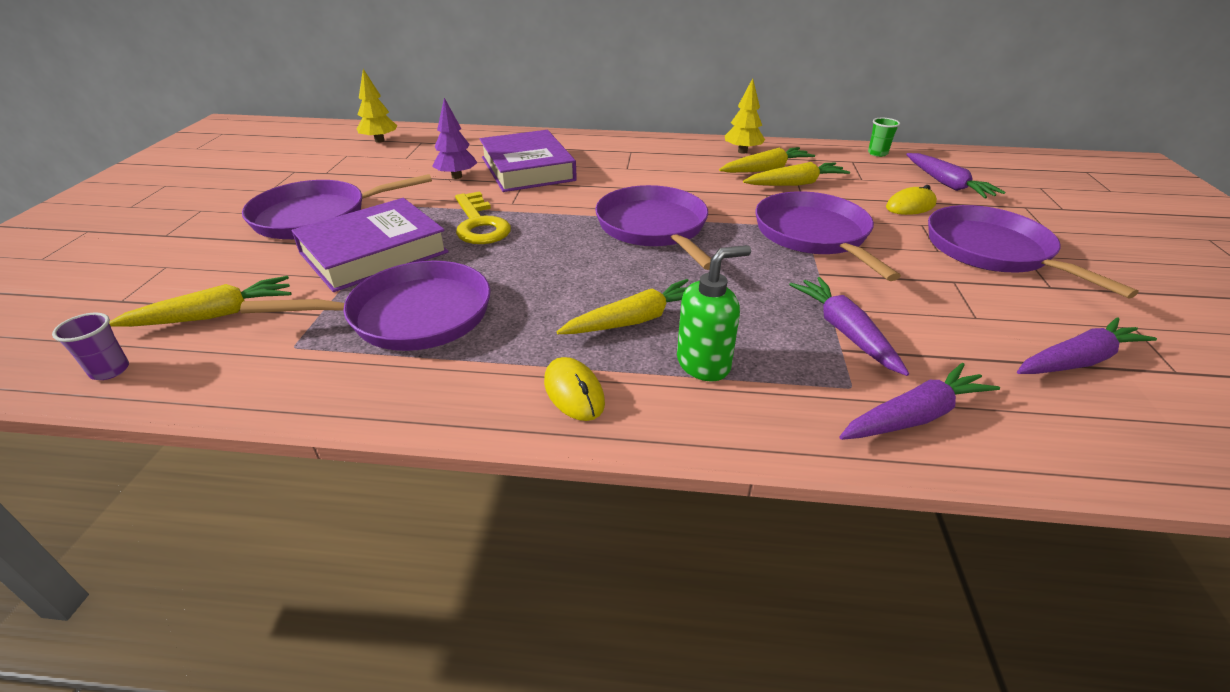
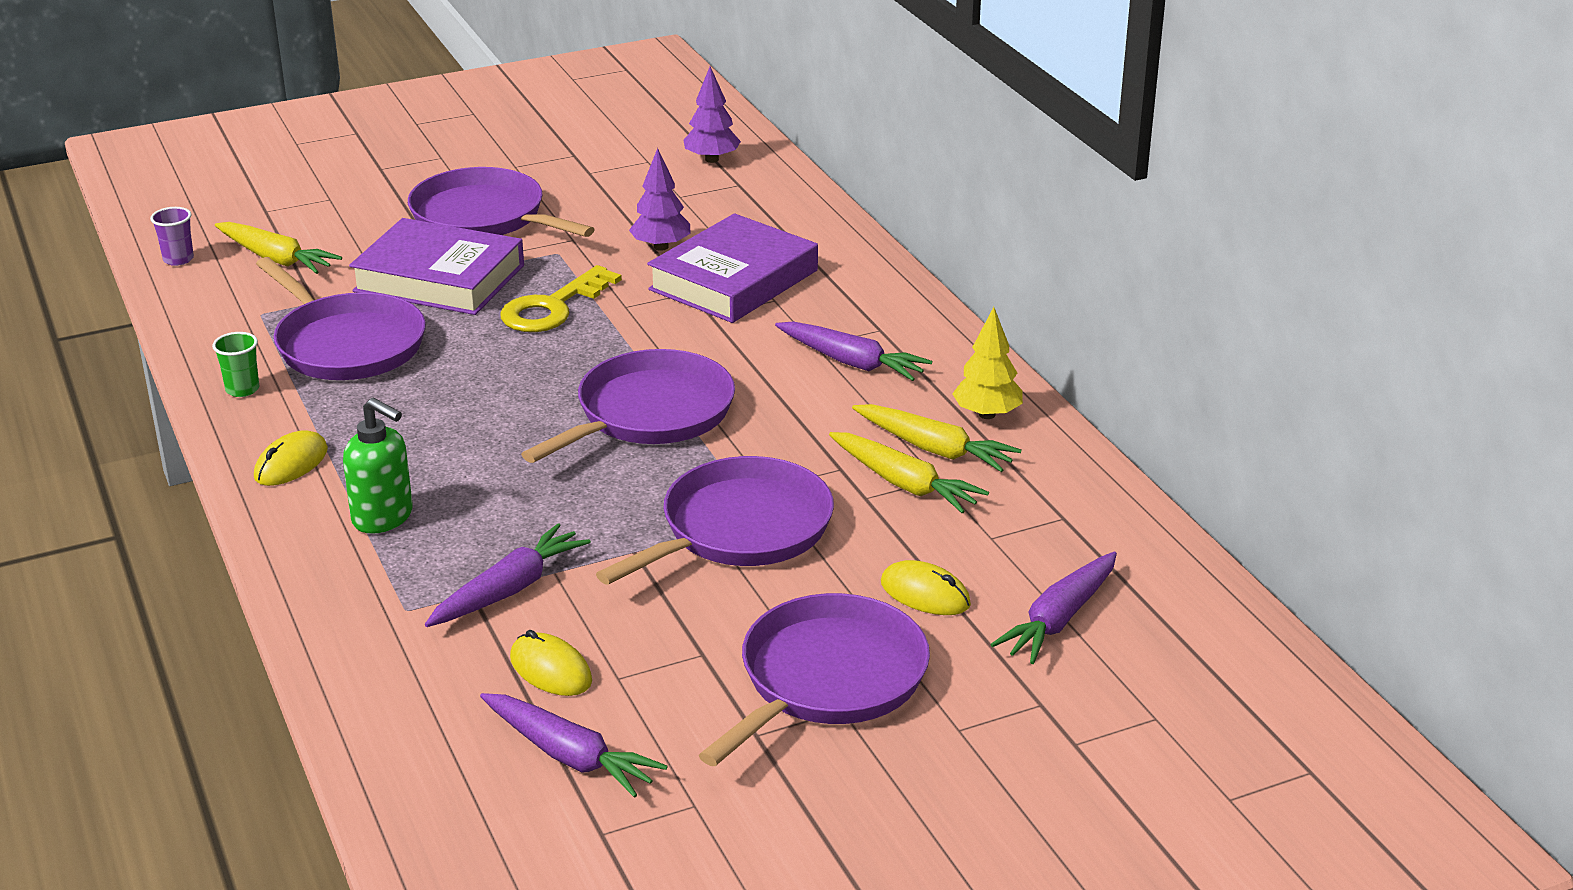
camera: 60 degrees right, 5 degrees down
yellow tree [357,69,397,143] -> purple tree [684,66,741,163]
yellow carrot [557,279,689,334] -> none
purple carrot [839,363,1000,440] -> purple carrot moved to [775,322,932,381]
green cup [868,118,900,157] -> green cup moved to [212,332,259,397]
none -> yellow mouse [510,630,592,696]

